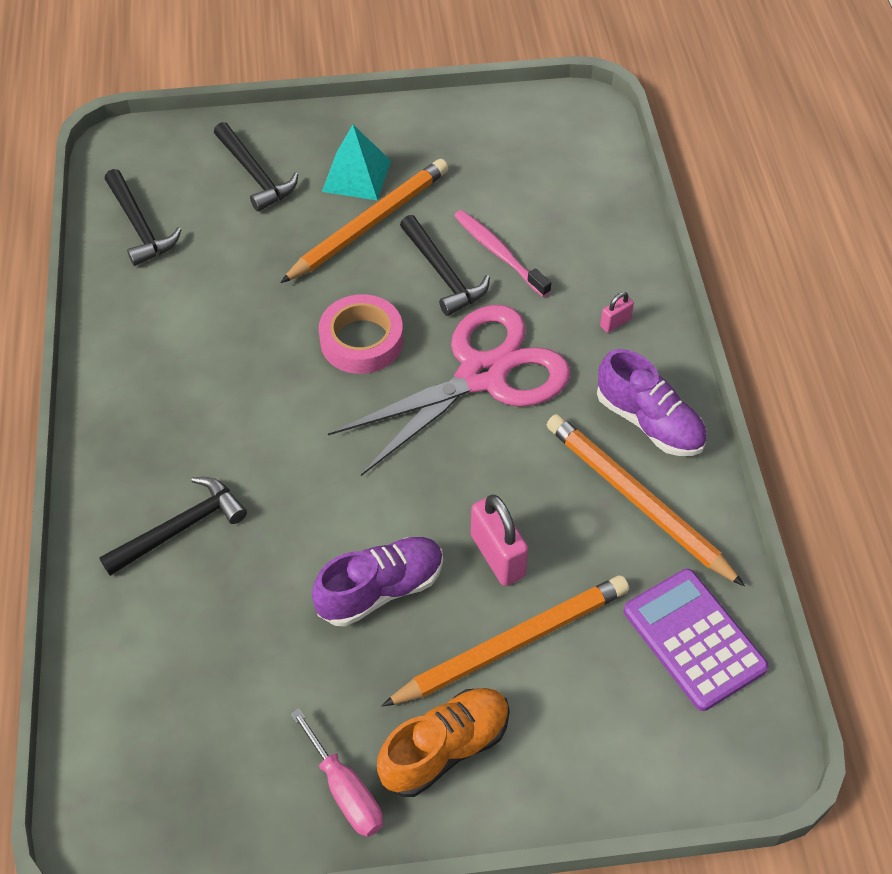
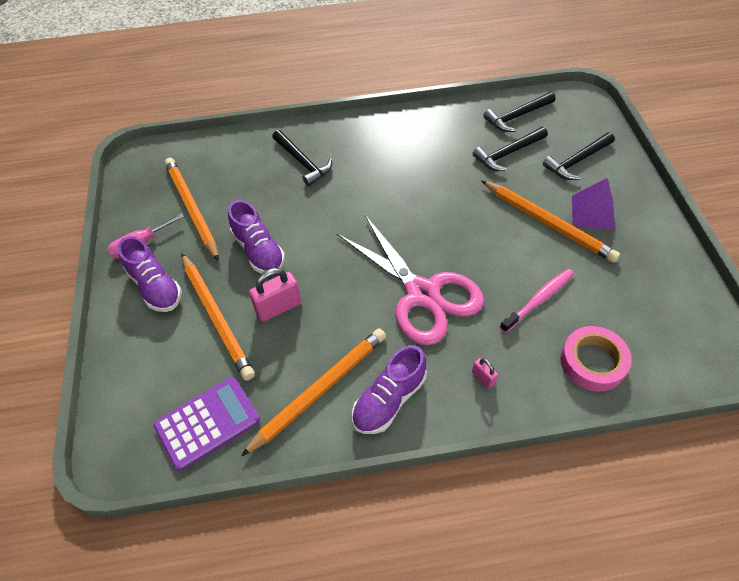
camera: 90 degrees right, 0 degrees up
pink tape [319,294,403,374] -> pink tape moved to [560,326,632,392]
turquoise pyramid [322,125,391,201] -> purple pyramid [572,178,615,231]
orange shoe [377,688,510,797] -> purple shoe [118,236,182,312]
black hammer [400,215,490,316] -> black hammer moved to [473,127,548,171]
none -> orange pencil [164,158,219,261]

